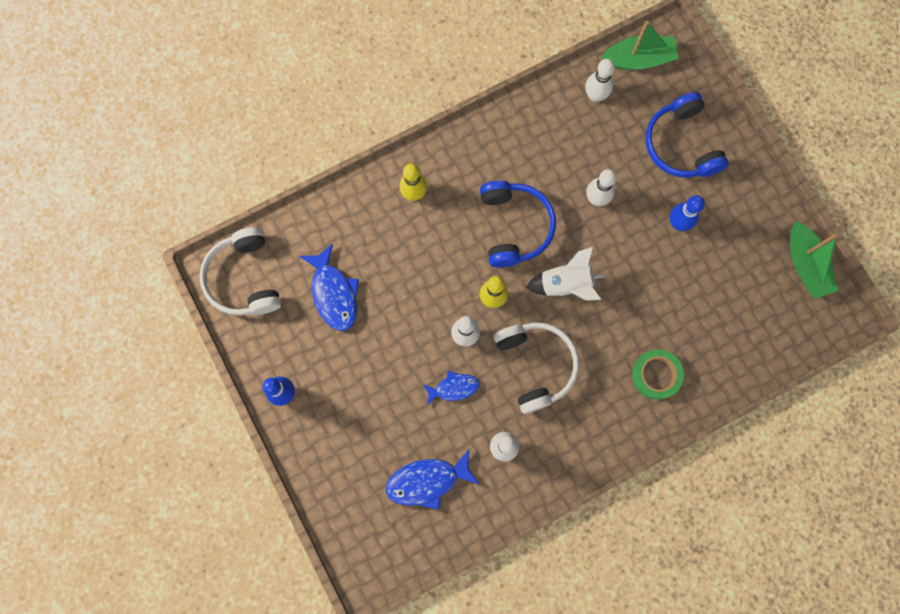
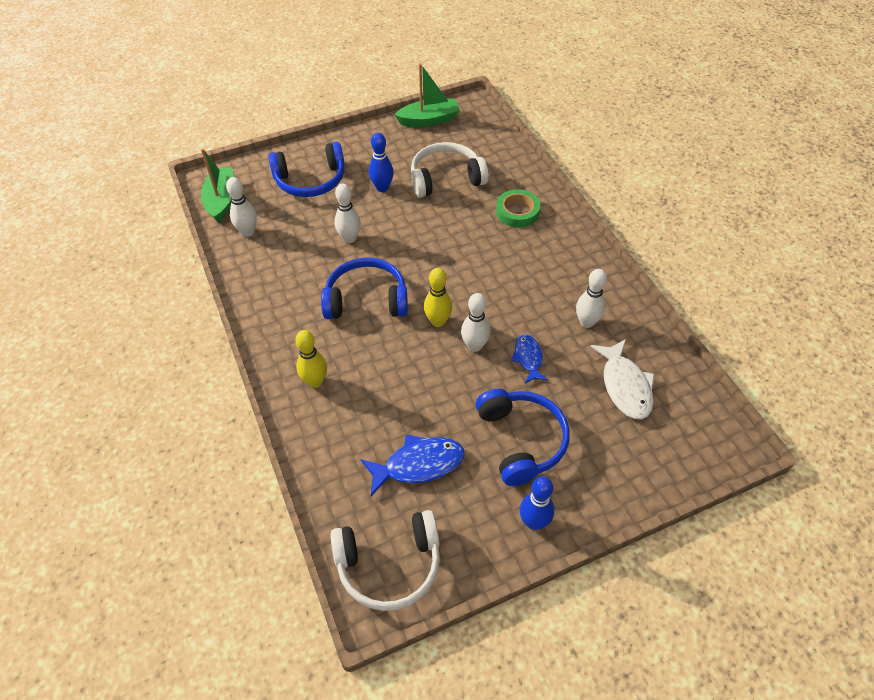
camera: 85 degrees left, 25 degrees down
blue fish [386,449,480,510] -> white fish [590,339,654,419]
white headphones [493,322,579,414] -> white headphones moved to [411,142,489,198]
white rocket [526,247,606,301] -> none
none -> blue headphones [476,389,570,486]

